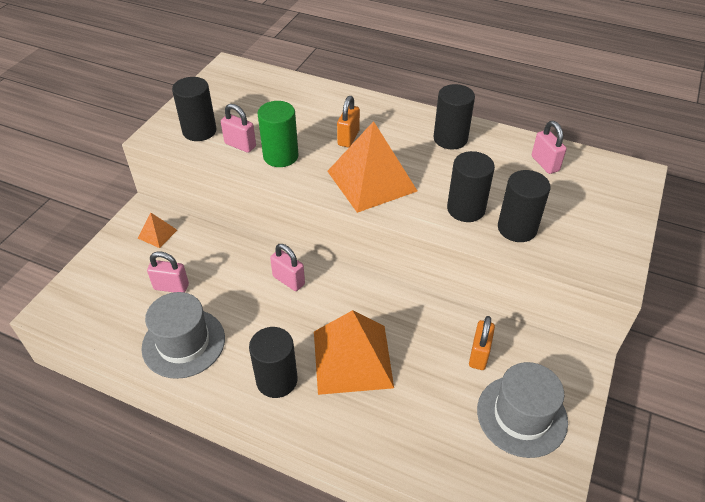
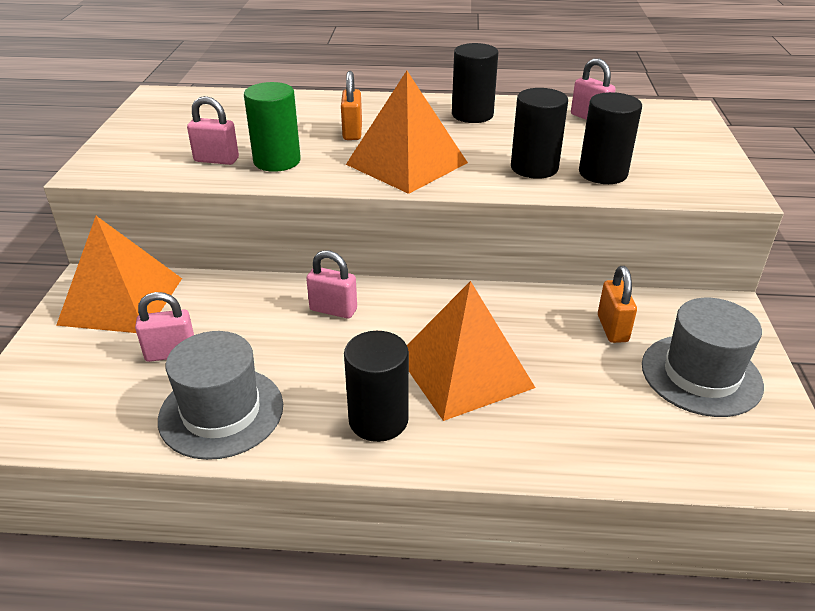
camera: 20 degrees left, 10 degrees down
orange pyramid [138,213,177,248] -> orange pyramid [56,216,182,333], size x2.24
black cylinder [172,77,216,141] -> none

